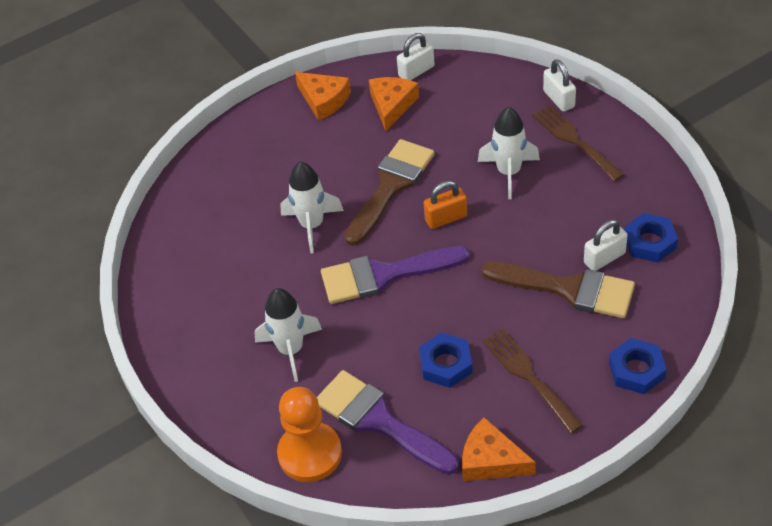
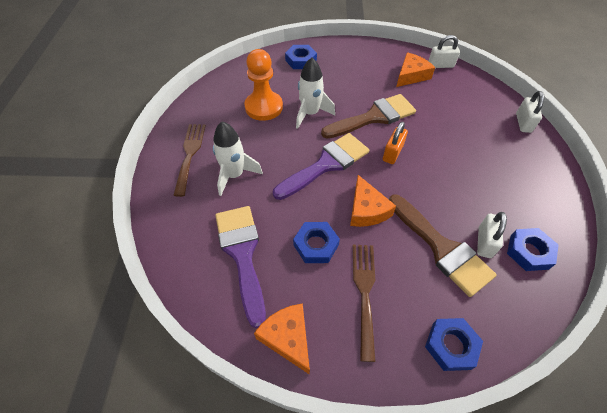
camera: 30 degrees right, 5 degrees up
orange pawn [277,387,342,482] -> orange pawn moved to [244,49,283,121]
orange cheese [295,72,351,121] -> orange cheese moved to [350,175,396,227]
purple brush [321,246,470,304] -> purple brush turned 120 degrees clockwise [273,133,369,200]
orange padlock [423,181,467,229] -> orange padlock turned 75 degrees counterclockwise [383,122,408,164]
white rocket [478,107,540,199] -> none
brown fork [532,105,624,182] -> brown fork moved to [173,124,206,197]
white padlock [584,220,628,271] -> white padlock turned 75 degrees counterclockwise [477,212,507,258]
none -> blue nut [285,45,317,69]

